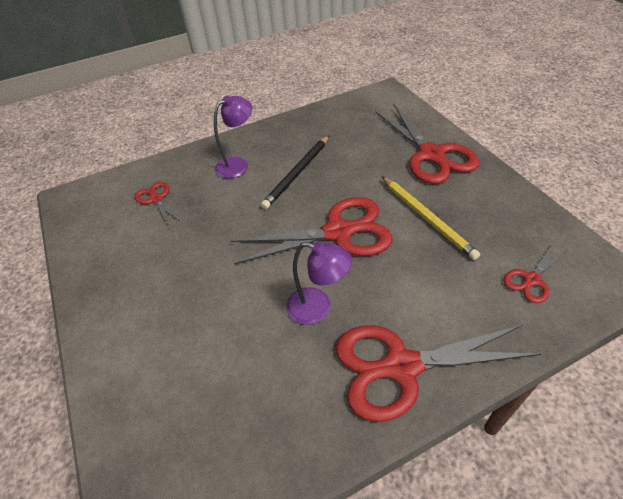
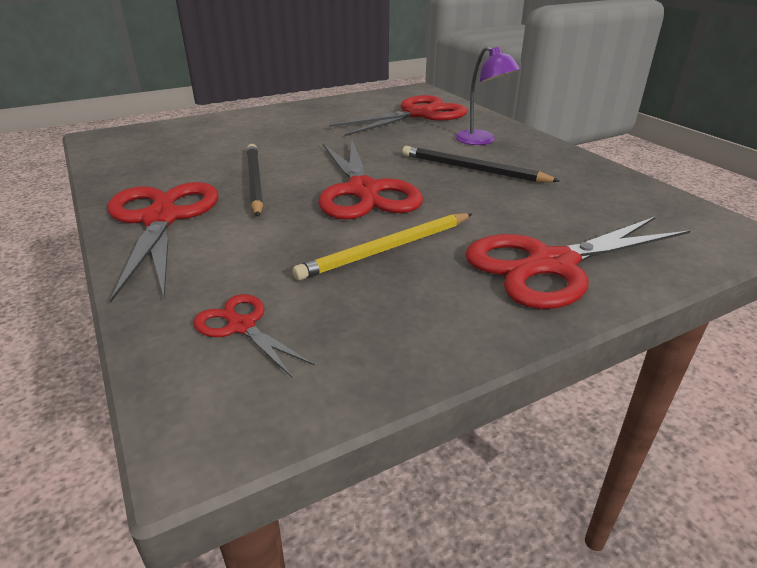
camera: 85 degrees right, 15 degrees down
red scissors [135,182,181,226] -> red scissors [329,95,467,136], size x2.05
purple lamp [286,241,352,325] -> black pencil [247,144,263,217]

